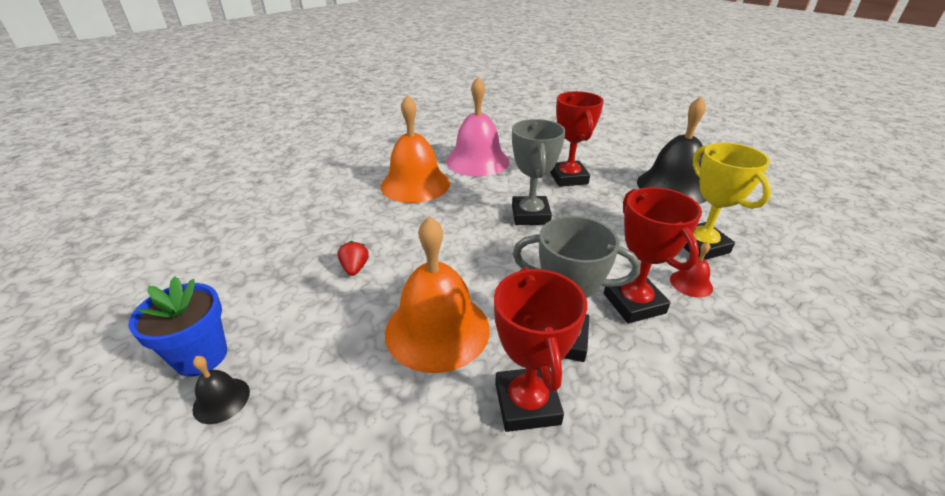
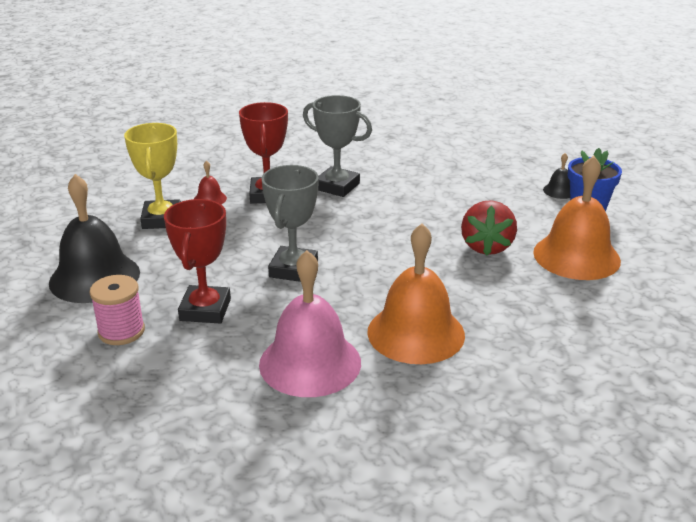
camera: 165 degrees left, 5 degrees down
red strawberry [337,241,369,276] -> red strawberry [461,200,517,255], size x1.93
orange bell [385,216,490,373] -> orange bell moved to [533,156,621,280]
red trophy [494,267,587,432] -> none
none -> pink spool [90,275,145,345]

